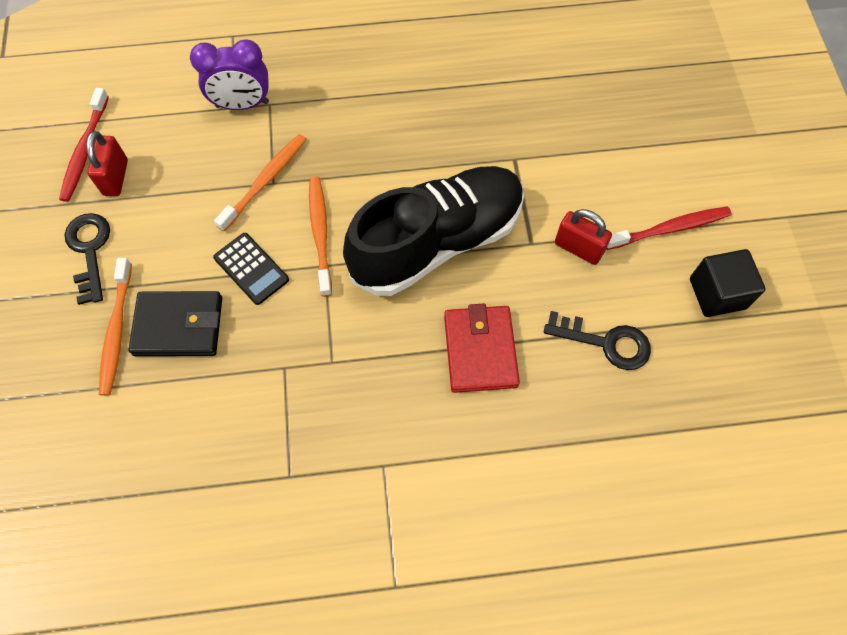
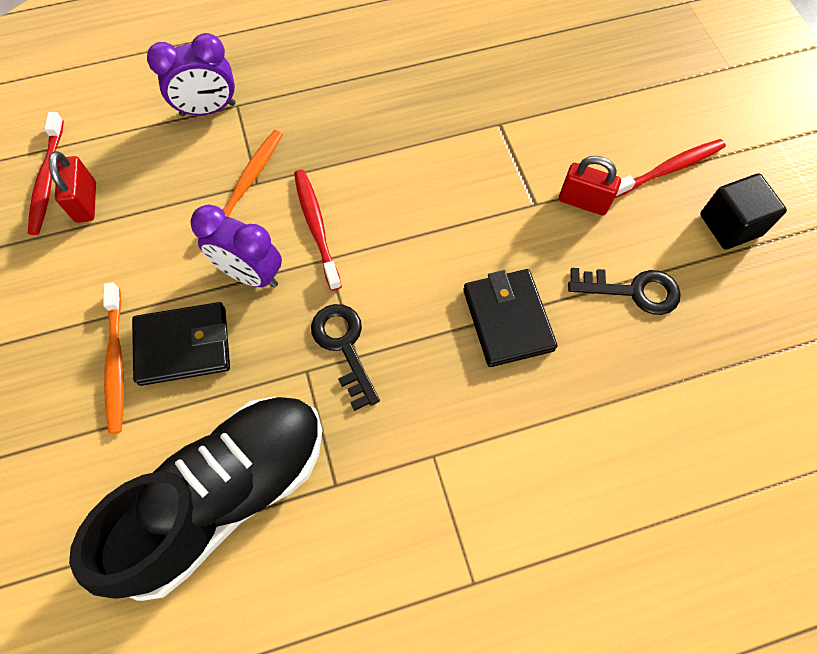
camera: 10 degrees left, 0 degrees up
black key [65,213,110,305] -> black key moved to [311,304,380,411]
black calculator [213,233,289,305] -> purple clock [190,205,282,288]
orange toothbrush [309,176,332,297] -> red toothbrush [294,170,342,291]
black shoe [343,166,524,296] -> black shoe moved to [69,397,323,601]
red wallet [444,303,520,393] -> black wallet [463,269,557,367]

